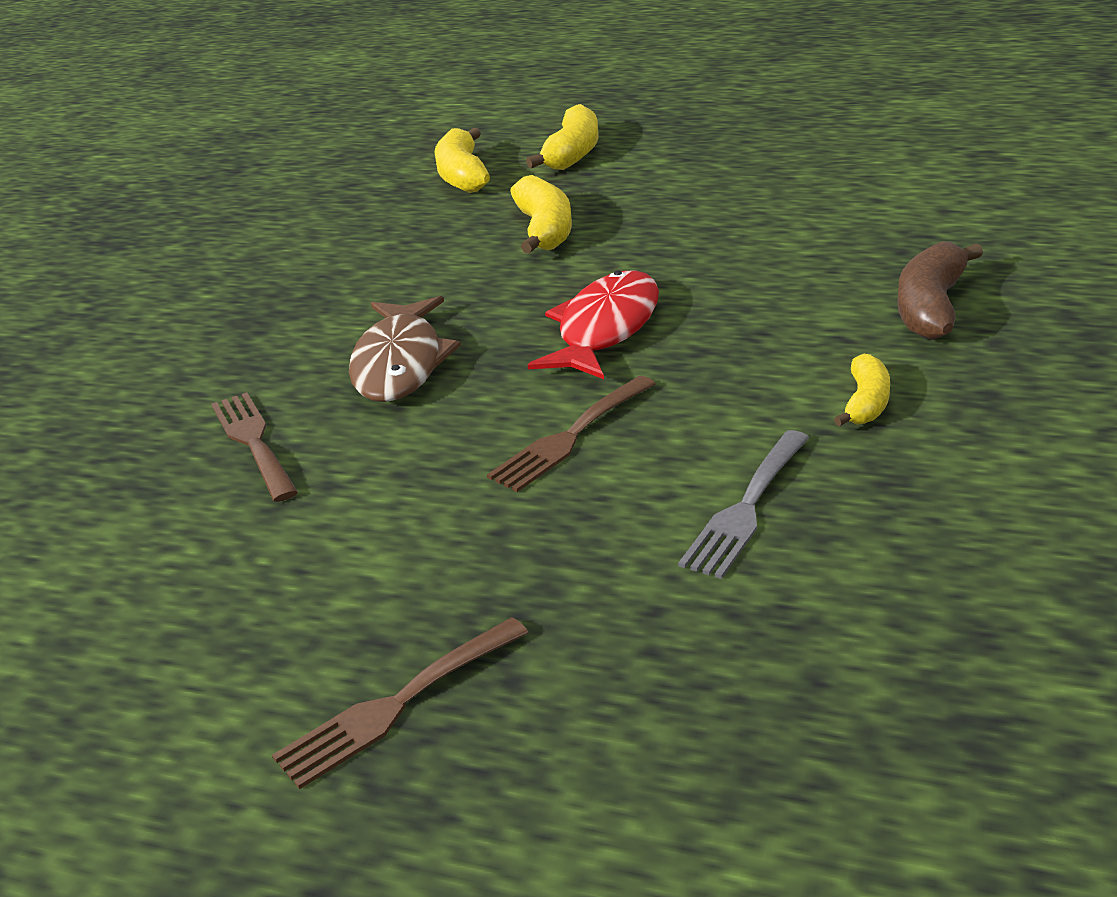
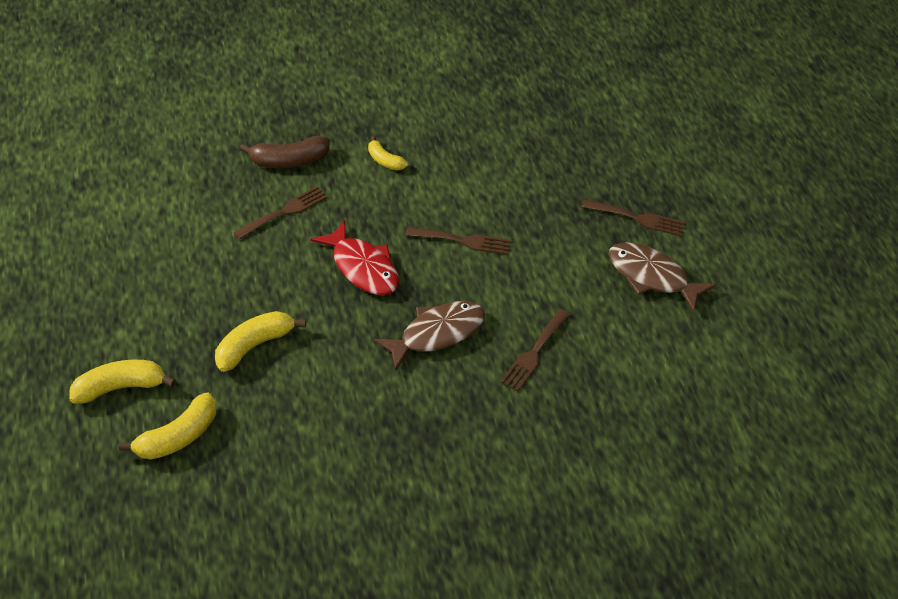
camera: 125 degrees left, 15 degrees up
red fish [528,270,659,379] -> red fish turned 120 degrees counterclockwise [311,220,399,295]
grey fork [678,430,810,579] -> none
yellow banana [834,354,890,426] -> yellow banana turned 120 degrees counterclockwise [368,136,408,170]
none -> brown fork [234,186,328,240]
none -> brown fish [608,242,716,312]

